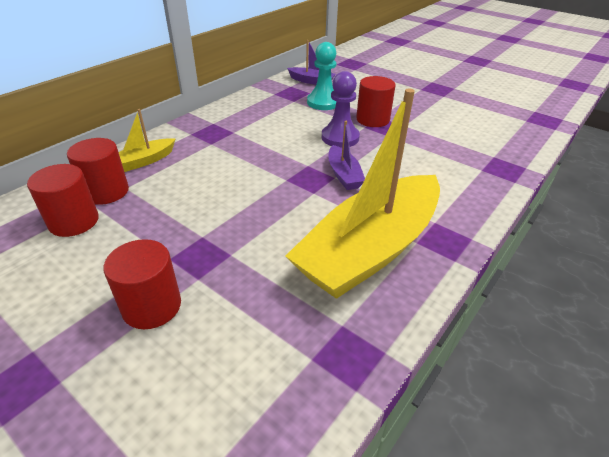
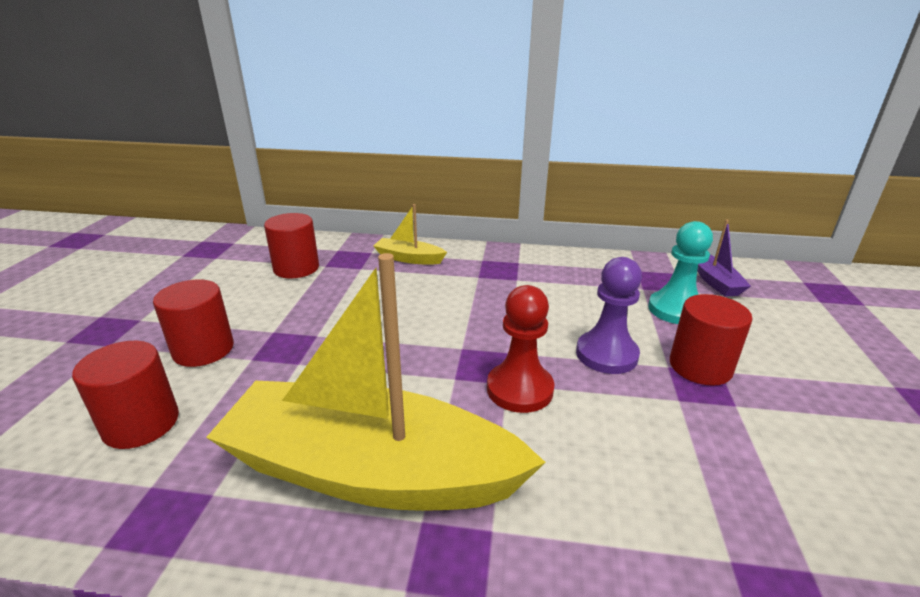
camera: 60 degrees right, 10 degrees down
red cylinder [67,138,129,205] -> red cylinder moved to [72,341,179,449]
purple boat [328,121,365,190] -> red pawn [487,285,554,413]

